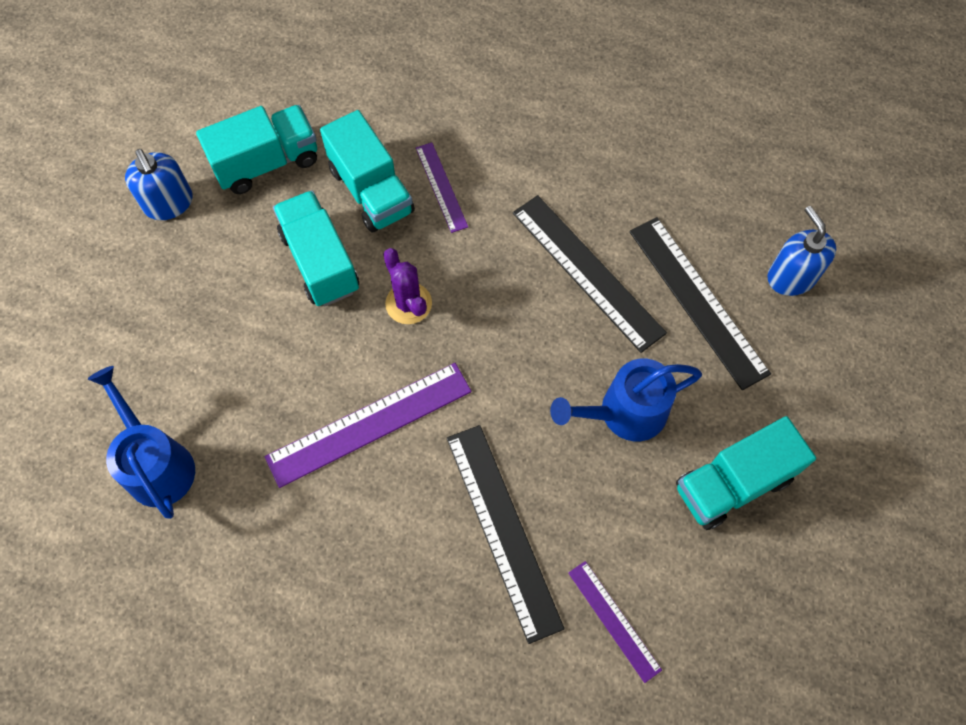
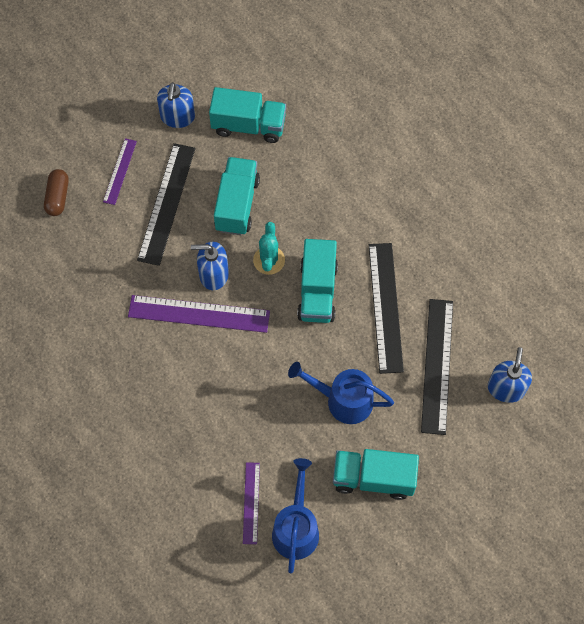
camera: 35 degrees right, 0 degrees up
blue watering can [88,366,195,519] -> blue watering can moved to [272,458,319,573]
turquoise truck [320,110,415,233] -> turquoise truck moved to [297,239,338,323]
purple cactus [383,248,432,324] -> turquoise cactus [253,222,285,275]
purple ruler [416,142,468,233] -> purple ruler moved to [103,138,137,205]
black ruler [447,425,565,644] -> black ruler moved to [137,143,195,266]
none -> brown capsule [44,169,69,216]
none -> blue soap dispenser [191,242,229,290]

